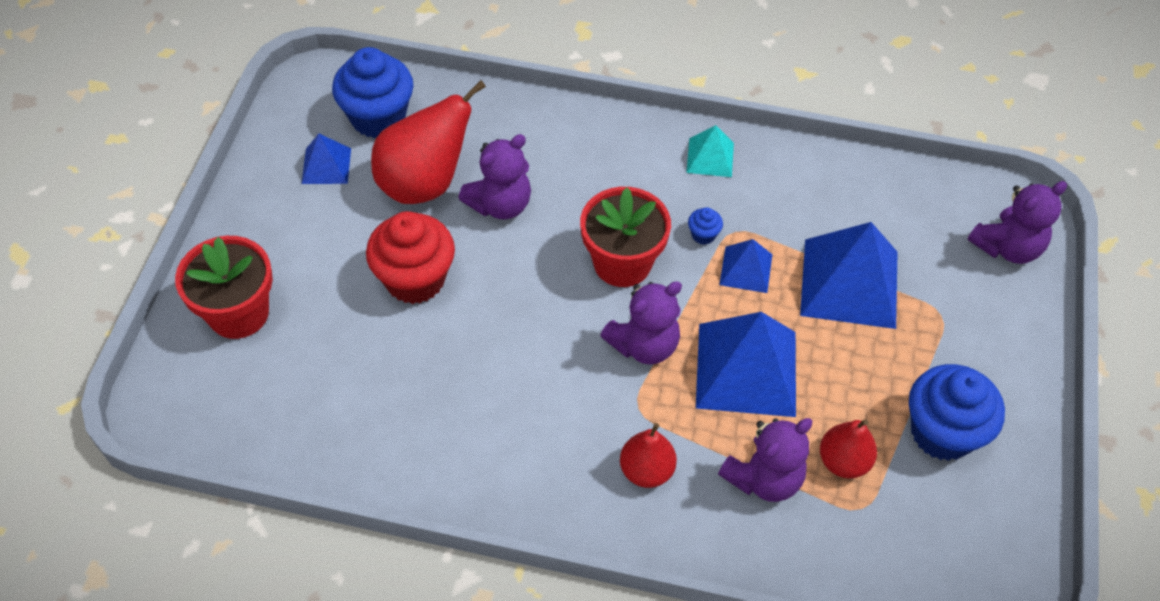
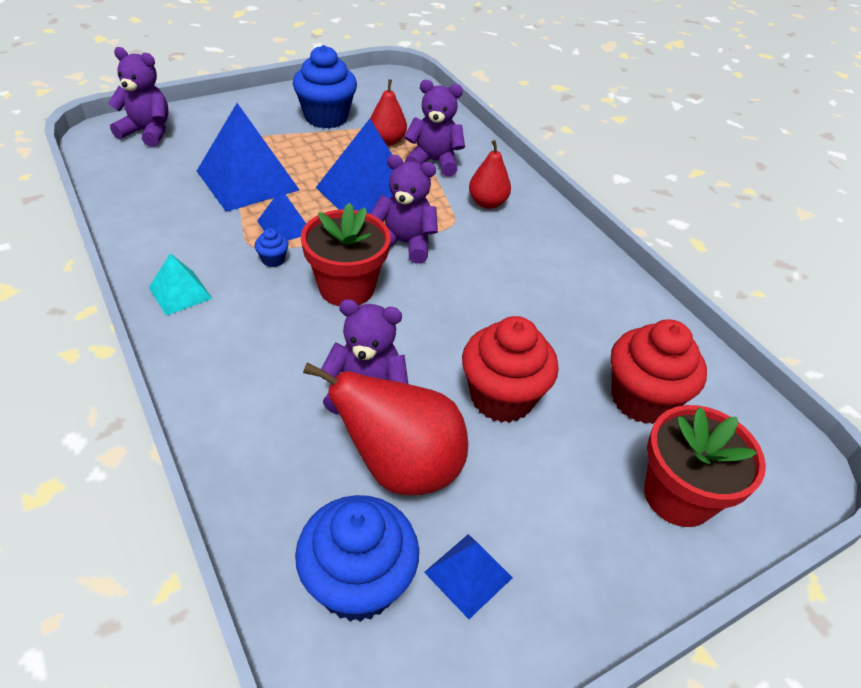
camera: 135 degrees left, 10 degrees down
none -> red cupcake [611,319,707,424]

